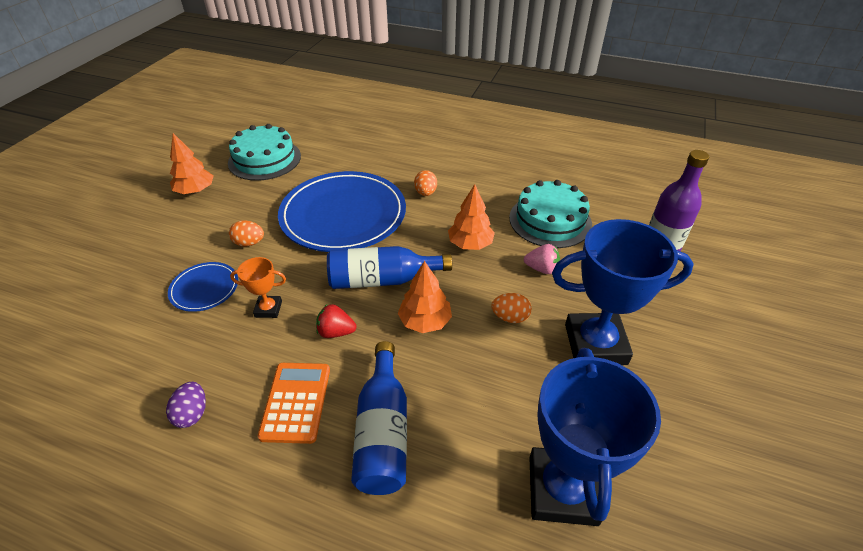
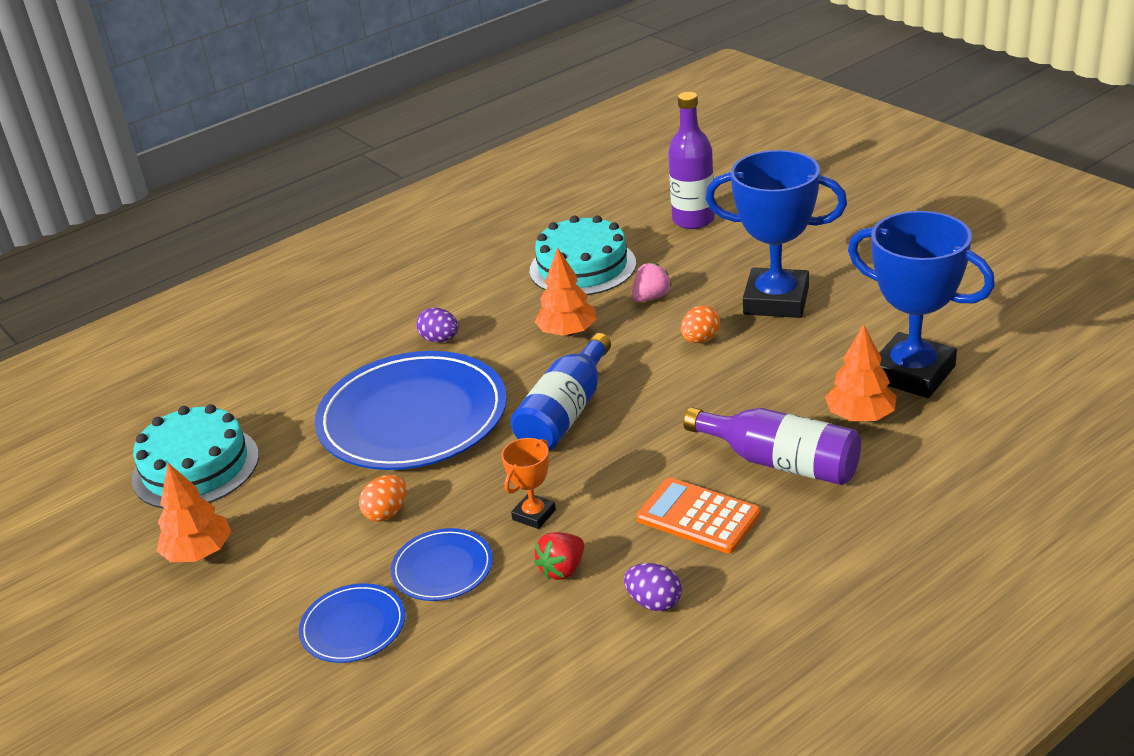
camera: 55 degrees left, 10 degrees down
red strawberry [316,304,356,338] -> red strawberry moved to [534,532,584,580]
blue bottle [351,341,407,495] -> purple bottle [684,407,861,485]
orange tree [398,261,452,333] -> orange tree moved to [825,324,897,421]
orange egg [414,170,437,196] -> purple egg [416,308,459,342]
blue trophy [552,219,694,365] -> blue trophy turned 75 degrees clockwise [705,150,847,318]
none -> blue plate [299,583,405,663]

